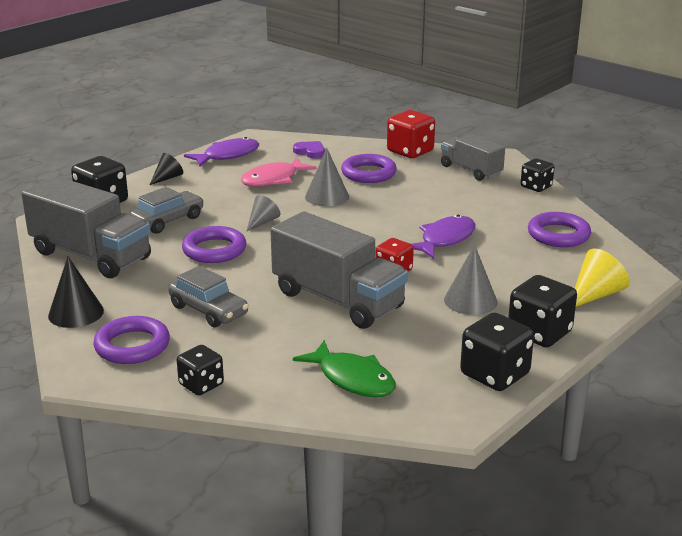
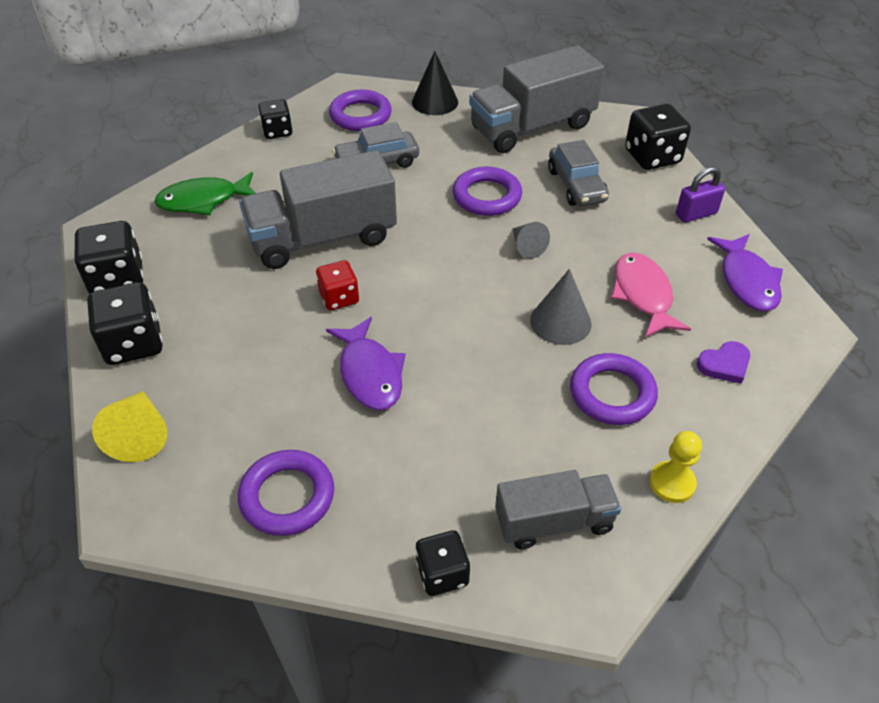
camera: 120 degrees right, 20 degrees up
black cone [150,153,183,185] -> purple padlock [676,166,725,222]
red dice [387,110,435,158] -> yellow pawn [649,431,702,503]
grey cone [444,245,498,315] -> none

